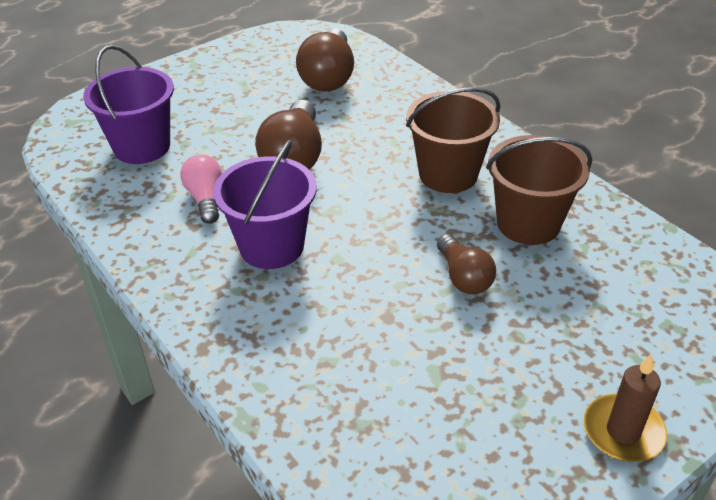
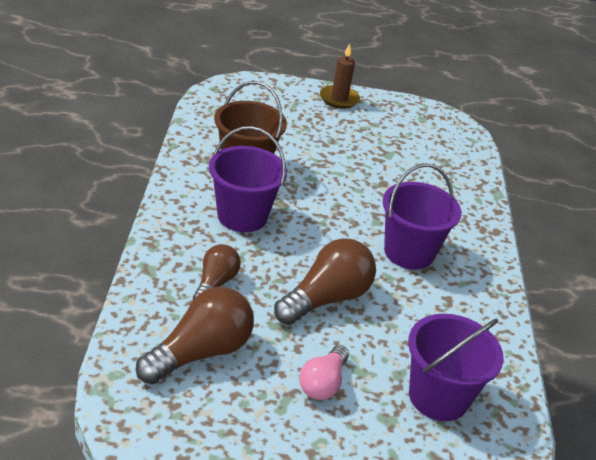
camera: 145 degrees left, 5 degrees down
pink light bulb [180,154,222,224] -> pink light bulb moved to [299,345,349,400]
brown bucket [406,87,500,193] -> purple bucket [209,126,287,232]
brown light bulb [437,234,496,294] -> brown light bulb moved to [193,244,241,300]

